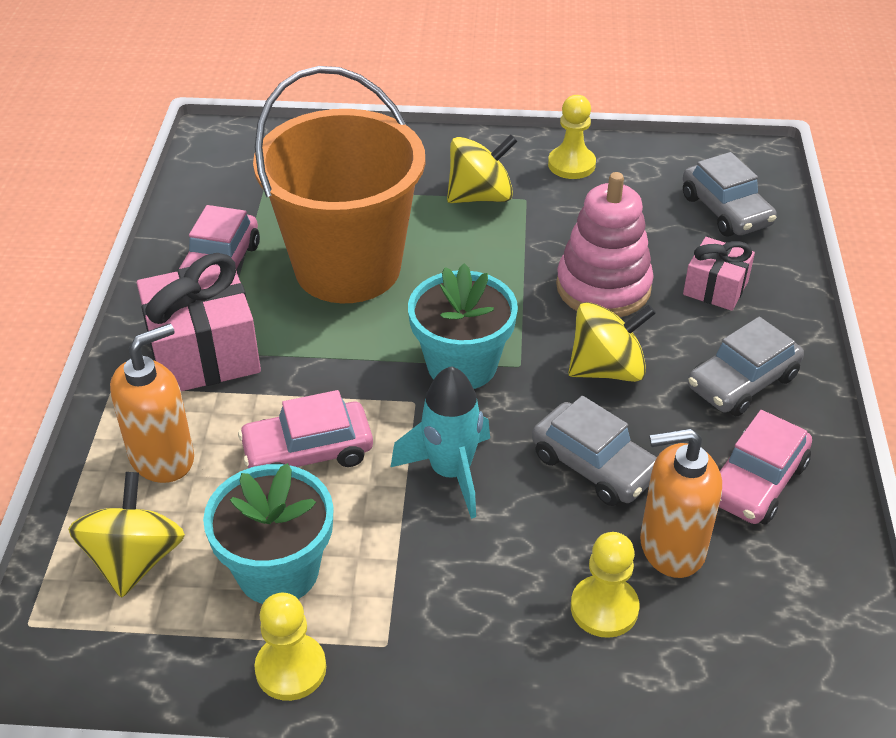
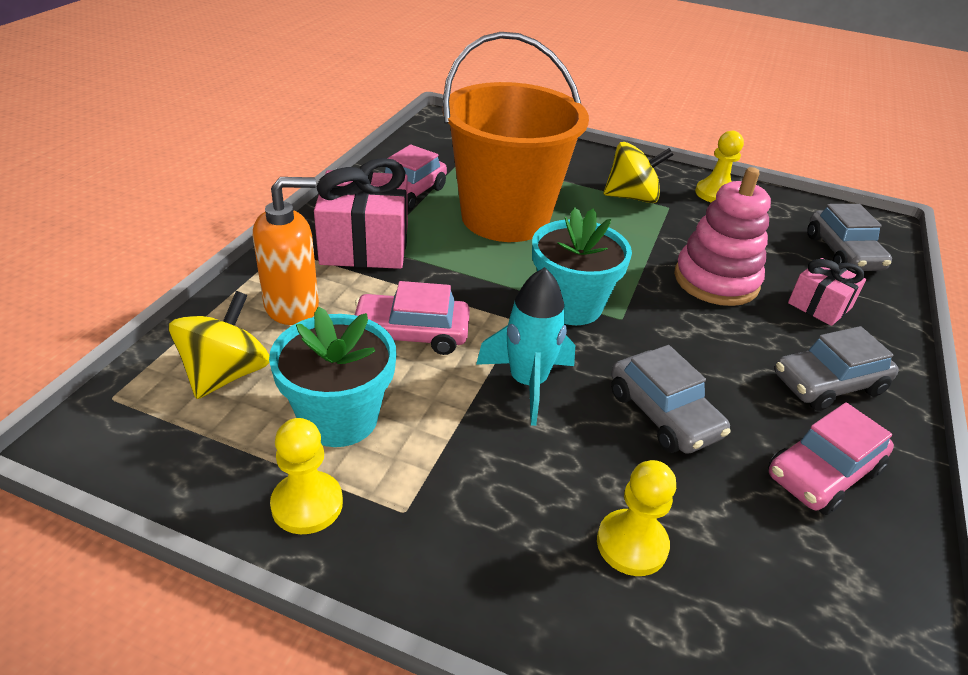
camera: 15 degrees right, 5 degrees down
yellow spinning top [568,302,656,382] -> none
orange soap dispenser [640,428,722,578] -> none

